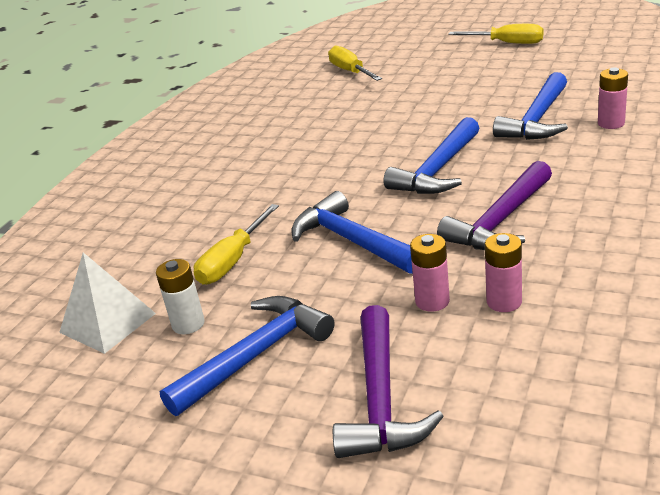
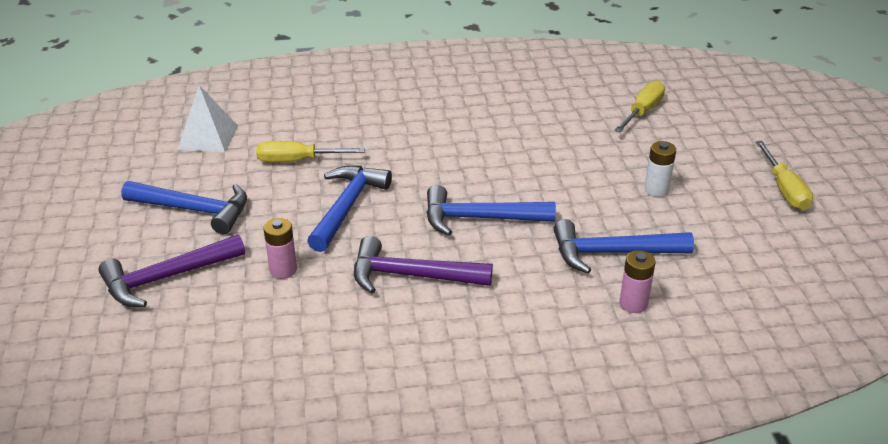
camera: 55 degrees right, 5 degrees up
white battery [156,259,205,334] -> white battery moved to [644,141,676,197]
pink battery [485,233,522,312] -> none

